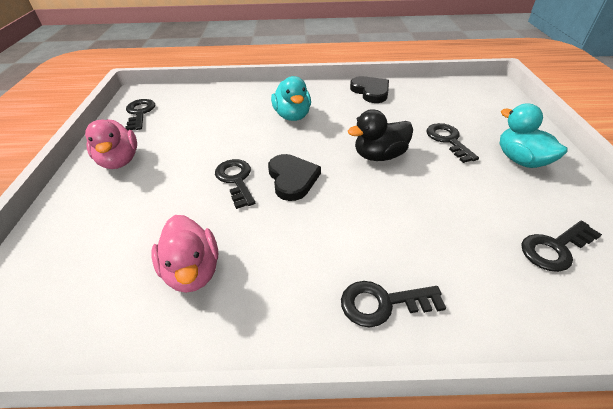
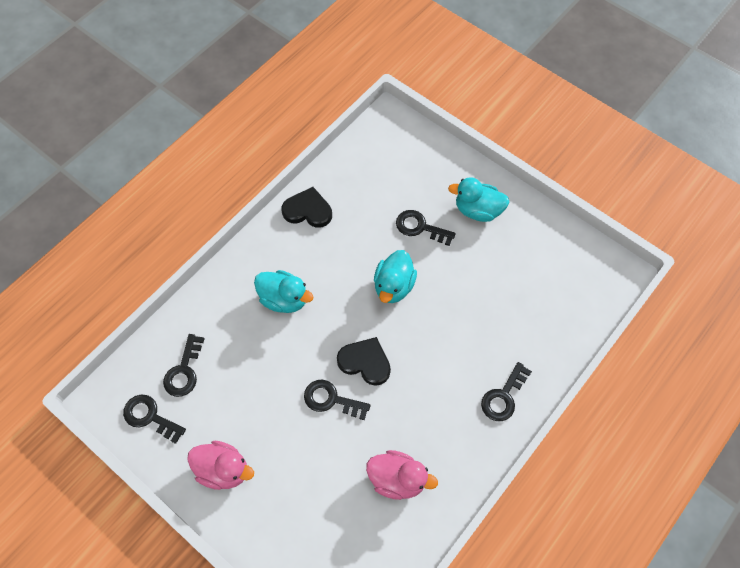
camera: 50 degrees left, 20 degrees up
black duck [348,109,413,161] -> turquoise duck [374,250,417,303]
black key [521,221,602,272] -> black key moved to [163,334,205,397]

